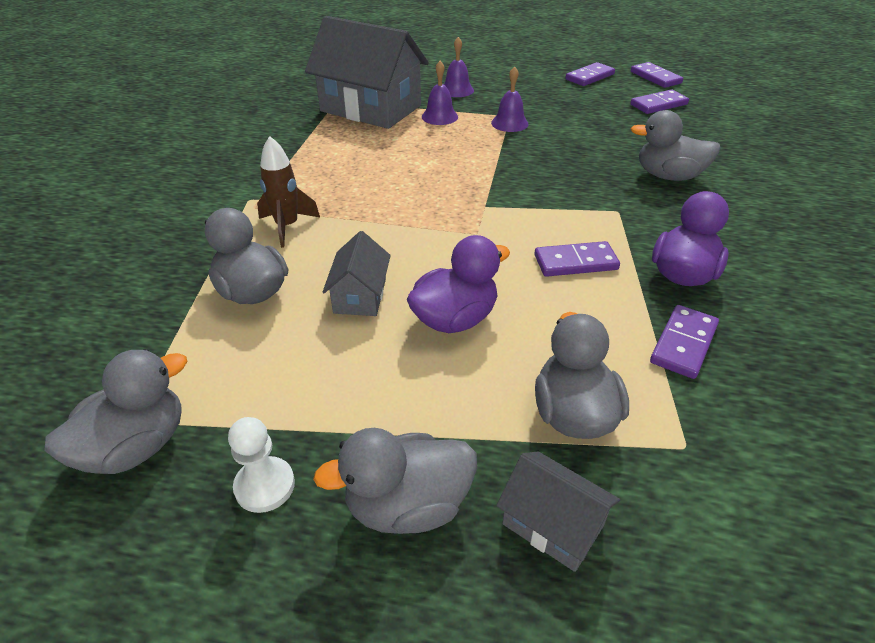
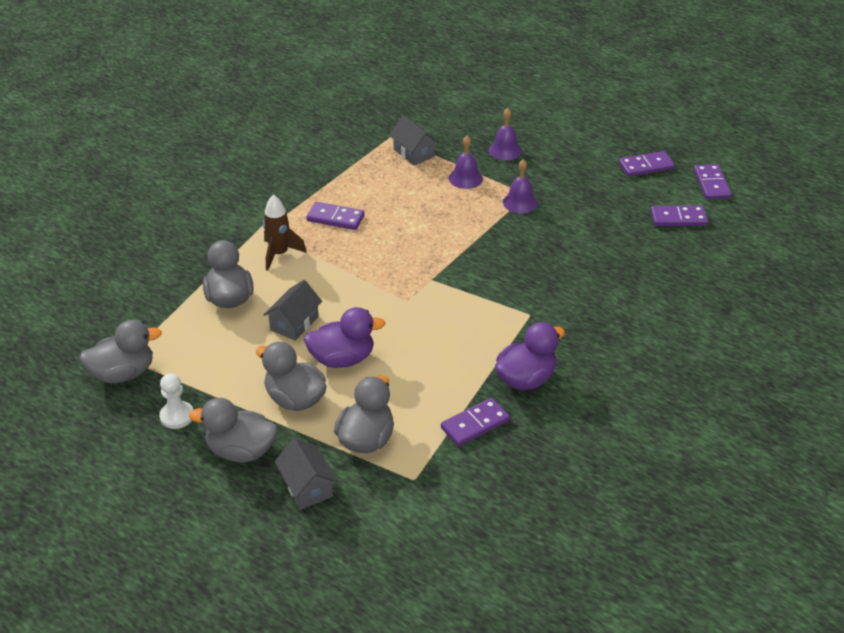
camera: 25 degrees right, 0 degrees up
grey house [305,16,429,129] -> grey house [389,115,439,166], size x0.46
purple domino [534,241,620,277] -> purple domino moved to [306,202,365,230]
grey duck [631,110,721,181] -> grey duck moved to [256,342,327,411]

